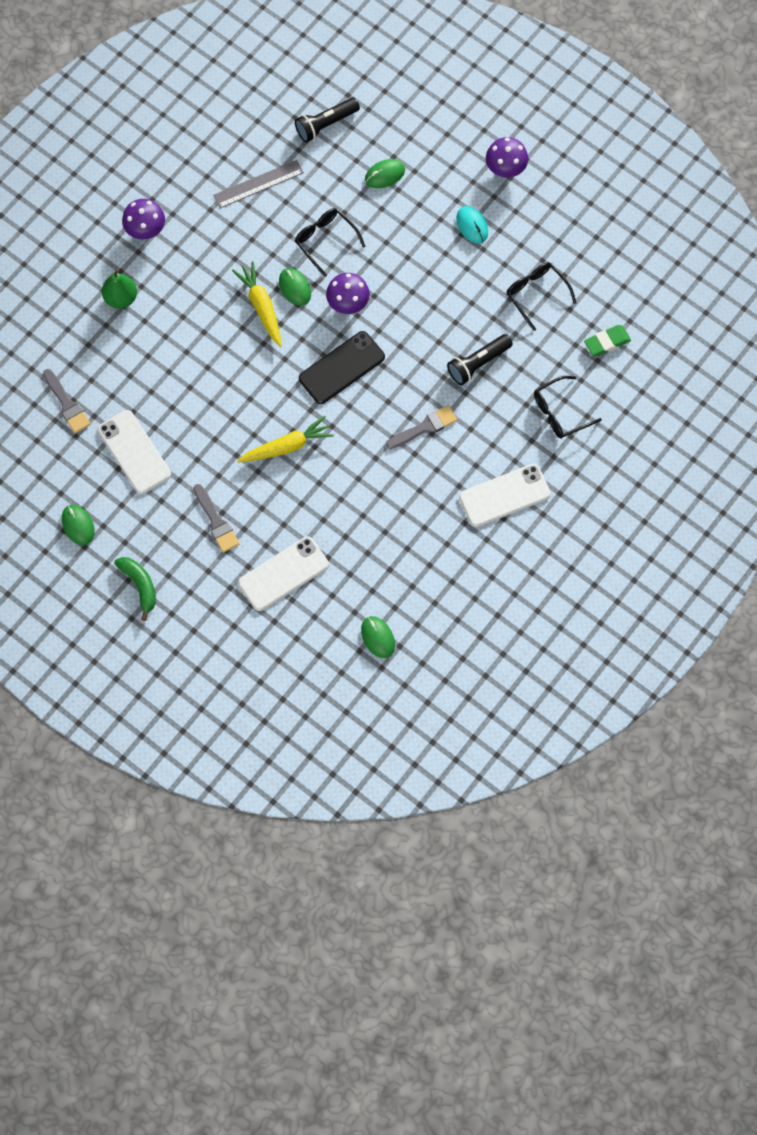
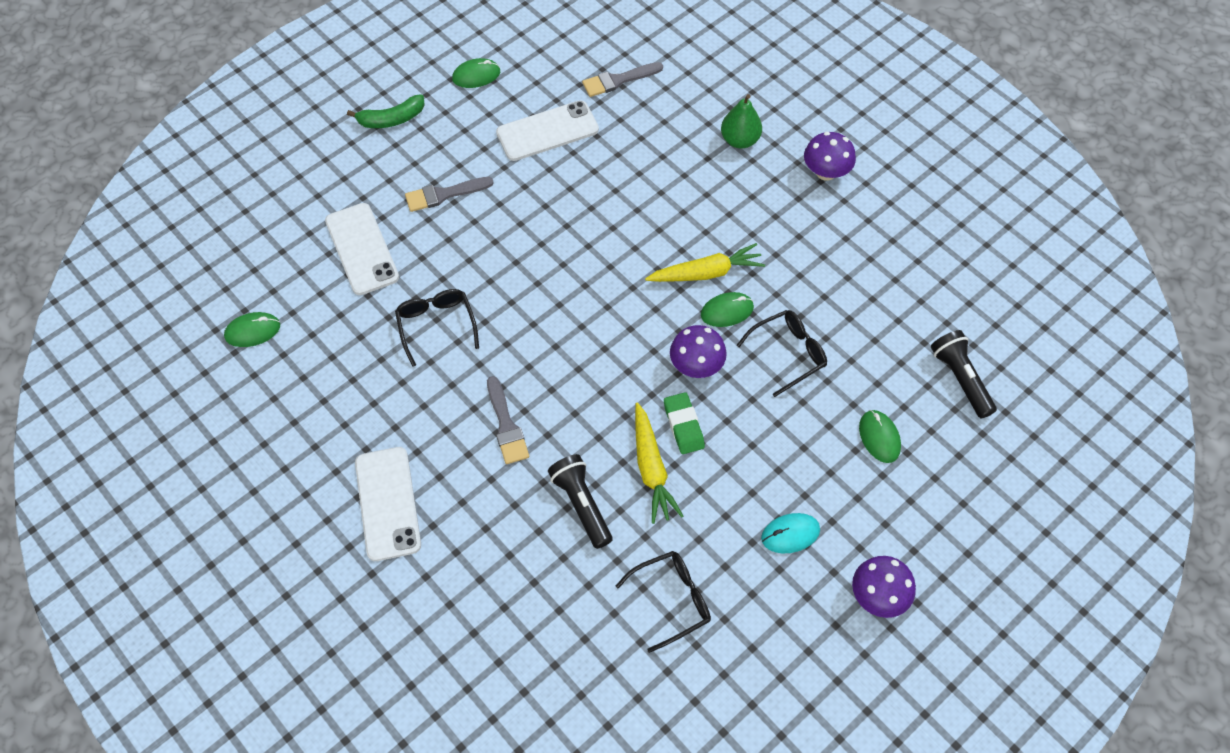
camera: 100 degrees right, 10 degrees down
grey ruler [213,160,304,208] -> none
yellow carrot [237,416,334,463] -> yellow carrot moved to [635,402,683,524]
black phone [299,331,385,404] -> none
black glasses [534,376,602,439] -> black glasses moved to [395,289,479,367]
green eraser [584,325,631,356] -> green eraser moved to [664,392,705,454]

